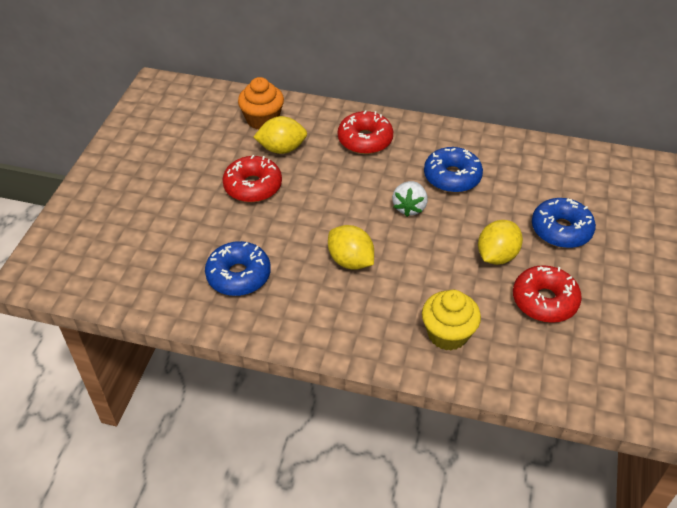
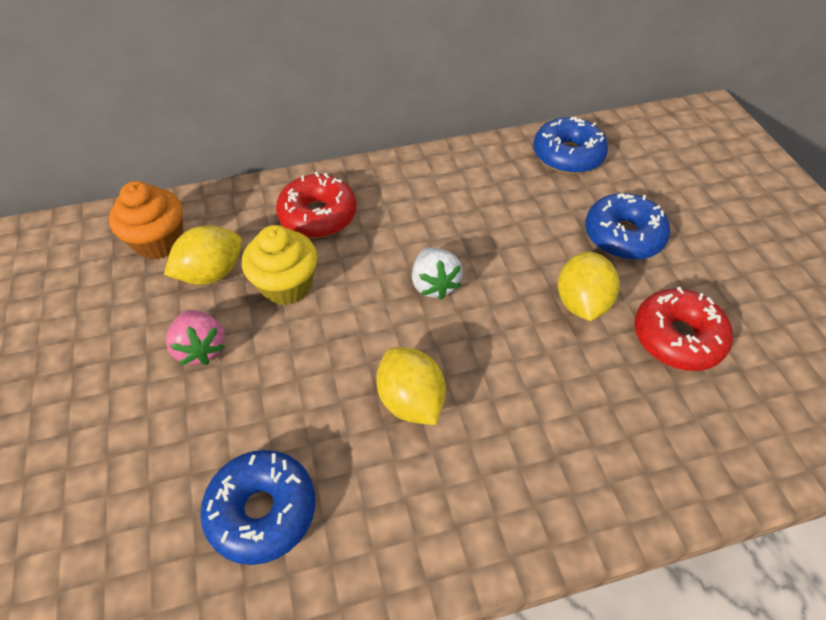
camera: 30 degrees left, 5 degrees up
red donut [223,155,282,202] -> pink strawberry [166,310,225,365]
yellow lemon [328,225,374,270] -> yellow lemon turned 45 degrees clockwise [376,347,446,425]
yellow cupcake [422,290,481,351] -> yellow cupcake moved to [242,225,317,305]
blue donut [424,147,483,193] -> blue donut moved to [533,117,608,174]

